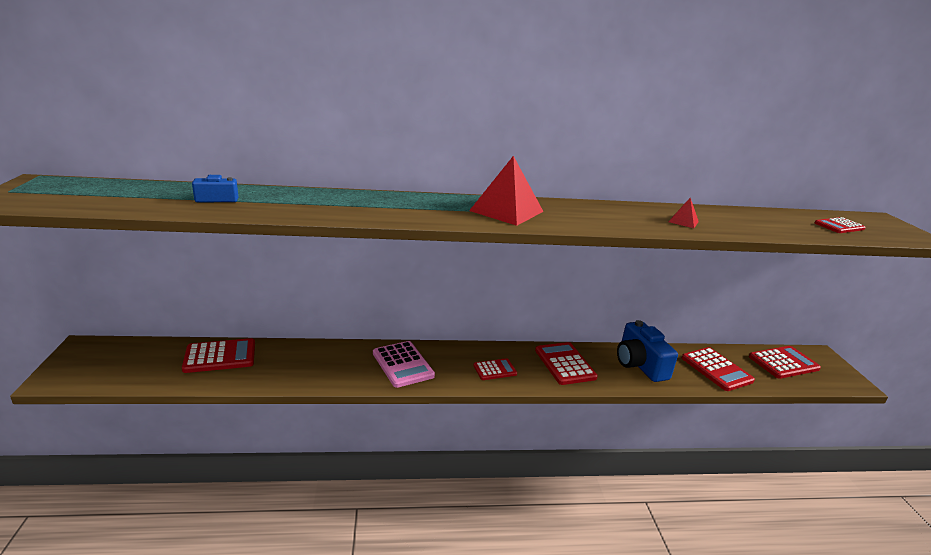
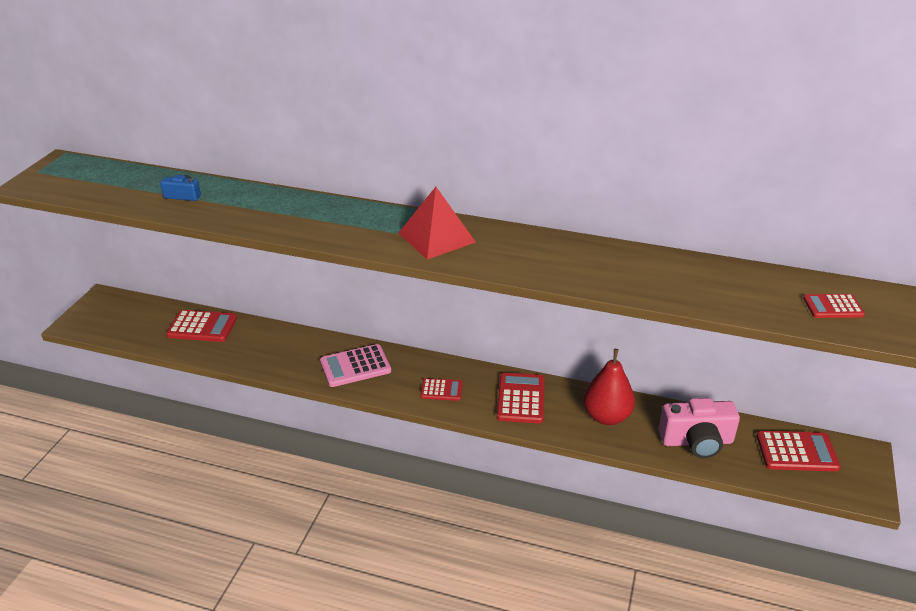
camera: 25 degrees right, 10 degrees up
pink calculator [373,341,435,388] -> pink calculator turned 75 degrees clockwise [320,344,391,387]
blue camera [617,320,678,382] -> red pear [583,349,635,425]
red pyramid [669,198,699,228] -> none
red calculator [682,347,755,391] -> pink camera [659,398,740,458]

